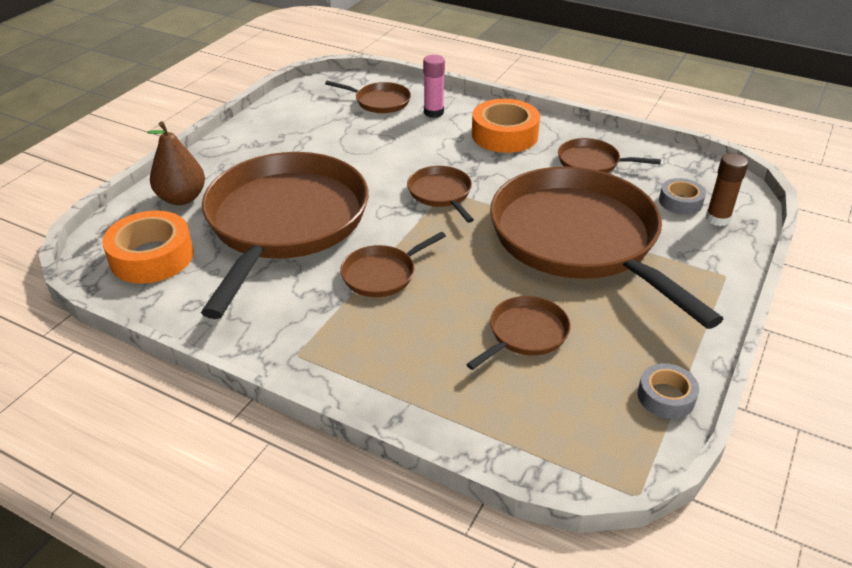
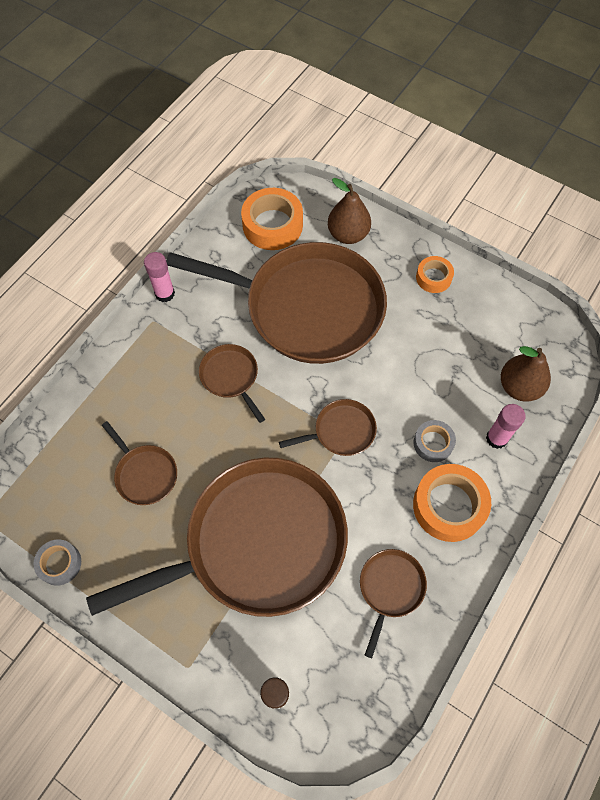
camera: 95 degrees right, 25 degrees up
brown pan [325,80,411,113] -> brown pear [501,346,551,402]
grey tape [659,178,706,215] -> grey tape moved to [413,420,456,462]
none -> pink glue stick [144,252,175,302]
none -> orange tape [416,256,454,293]

